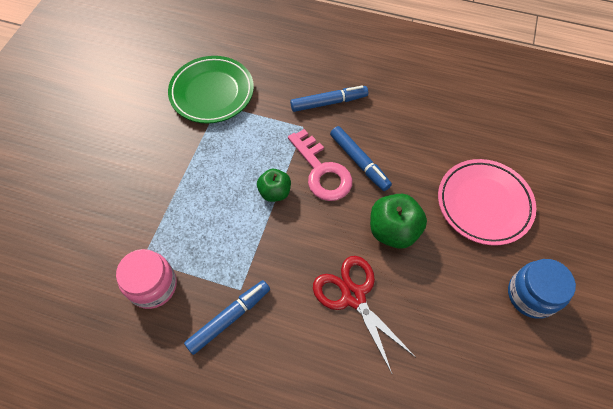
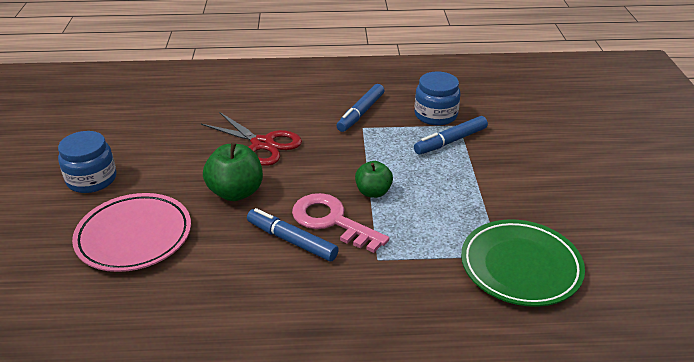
camera: 160 degrees right, 25 degrees down
pink jar [116,249,177,309] -> blue jar [415,72,460,126]
blue marker [290,85,368,112] -> blue marker moved to [414,116,488,155]

